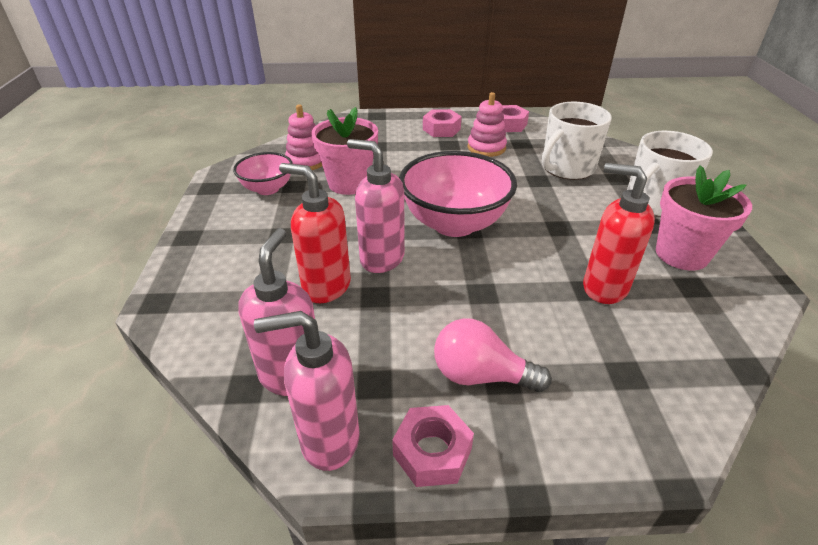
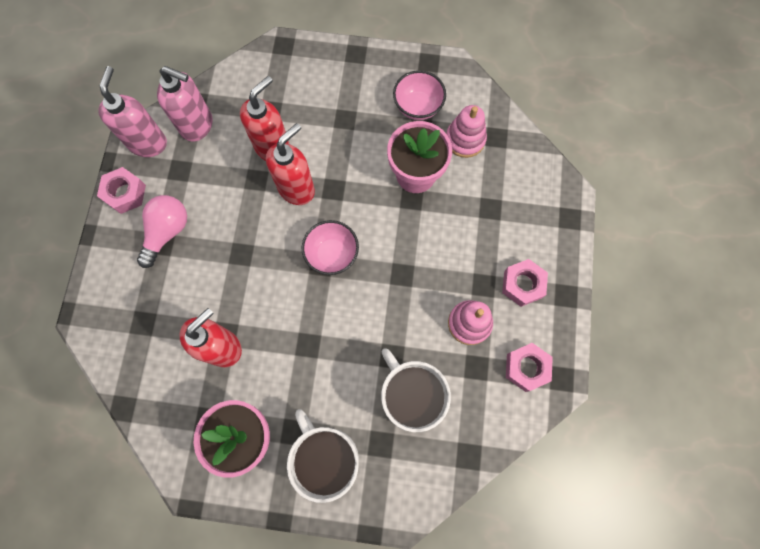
camera: 100 degrees right, 35 degrees up
pink soap dispenser [347,139,405,273] -> red soap dispenser [266,123,315,205]
pink bowl [399,151,517,237] -> pink bowl [302,220,359,275], size x0.56

